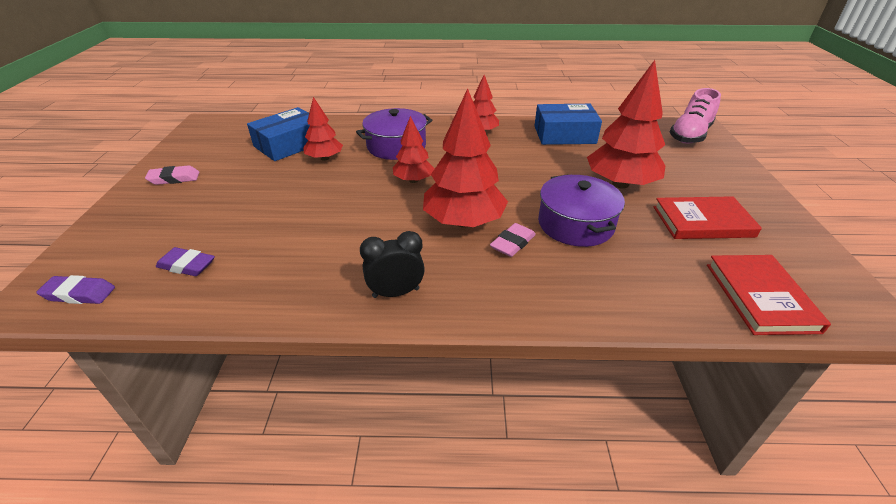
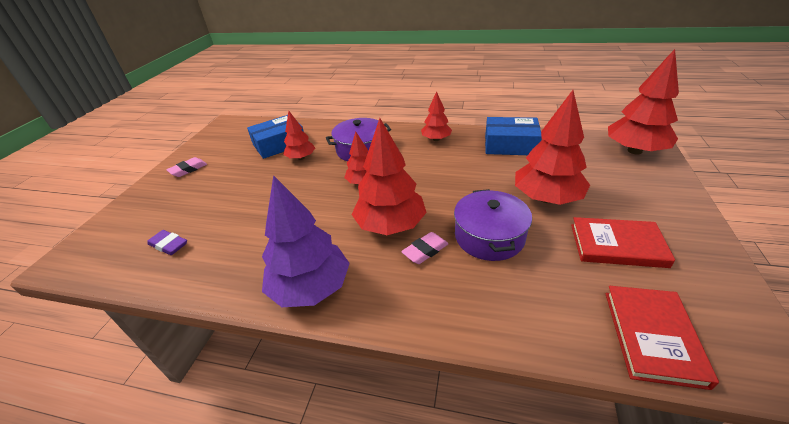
camera: 15 degrees right, 0 degrees up
purple eraser [36,275,115,304] -> none
pink eraser [145,165,199,185] -> pink eraser turned 45 degrees counterclockwise [166,157,207,177]
black clock [360,231,425,298] -> purple tree [262,175,350,307]
pink shoe [670,88,721,144] -> red tree [608,49,679,154]

